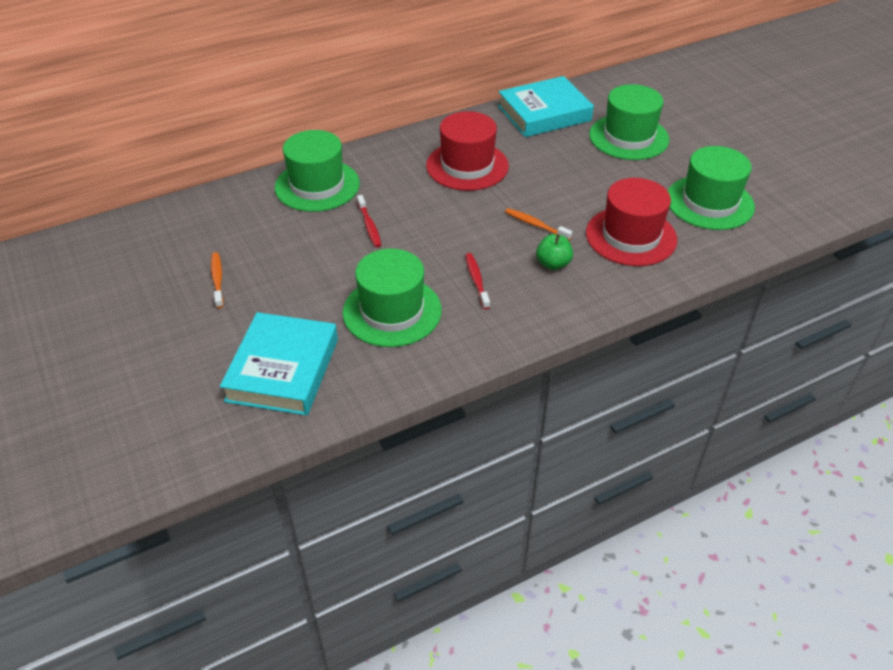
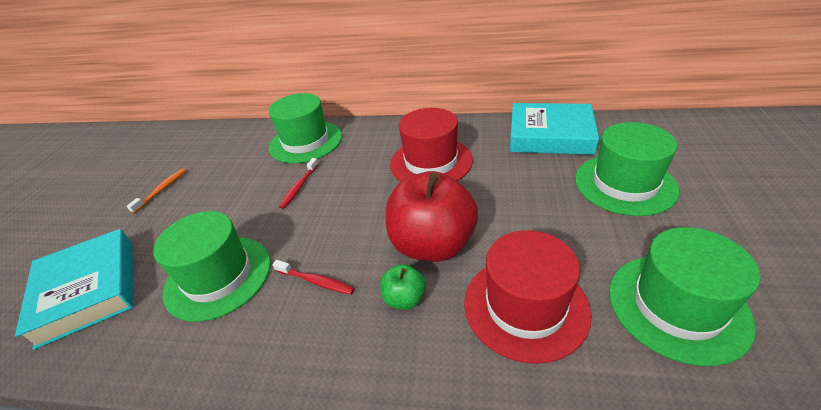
camera: 40 degrees right, 5 degrees down
turquoise book [220,312,338,416] -> turquoise book turned 75 degrees counterclockwise [15,229,134,350]
red toothbrush [465,253,490,310] -> red toothbrush turned 90 degrees clockwise [272,260,355,295]
orange toothbrush [505,208,572,241] -> red apple [386,171,478,262]

